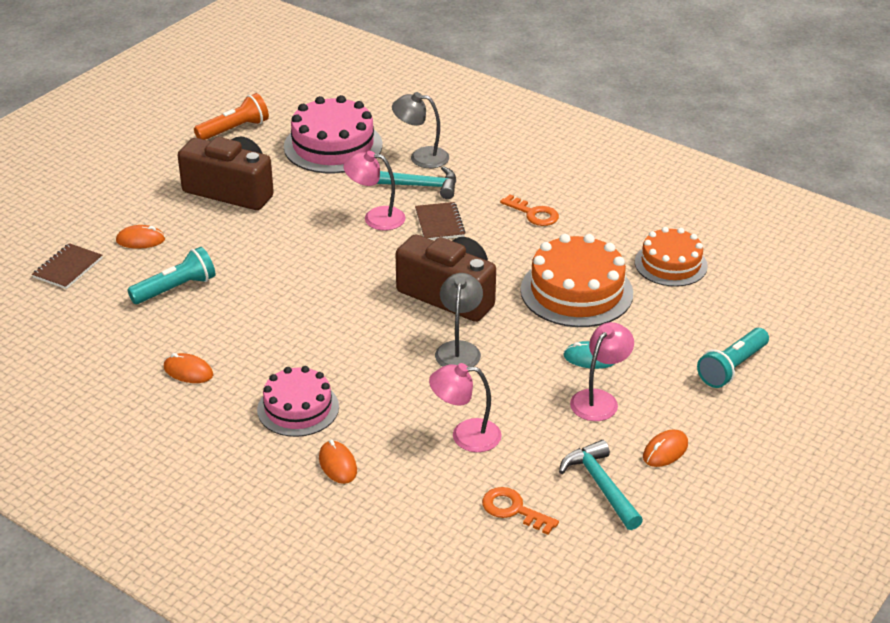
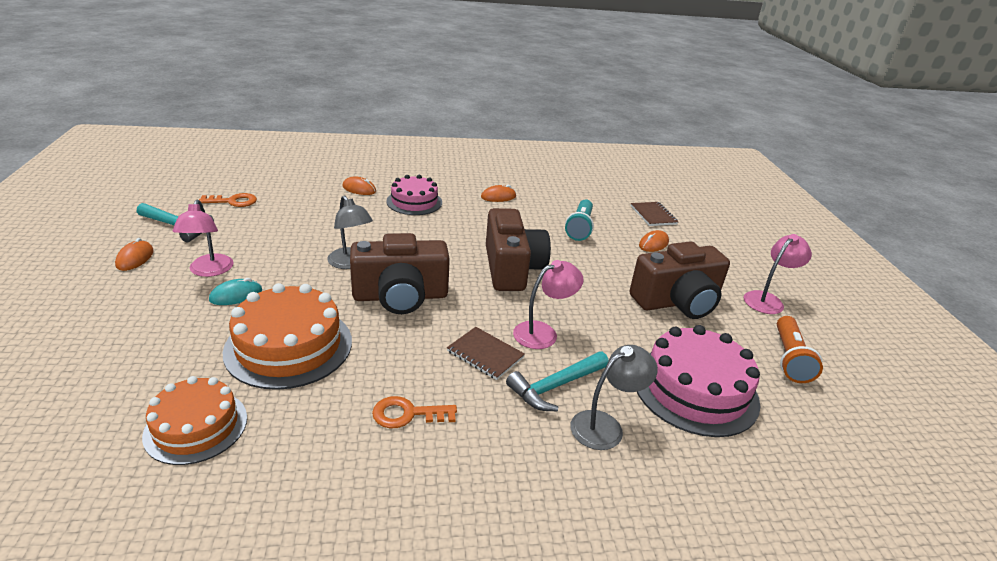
camera: 135 degrees right, 5 degrees down
pink lamp [429,363,502,452] -> pink lamp moved to [744,234,812,314]
turquoise flashlight [697,328,769,388] -> none
none -> brown camera [486,208,551,291]

